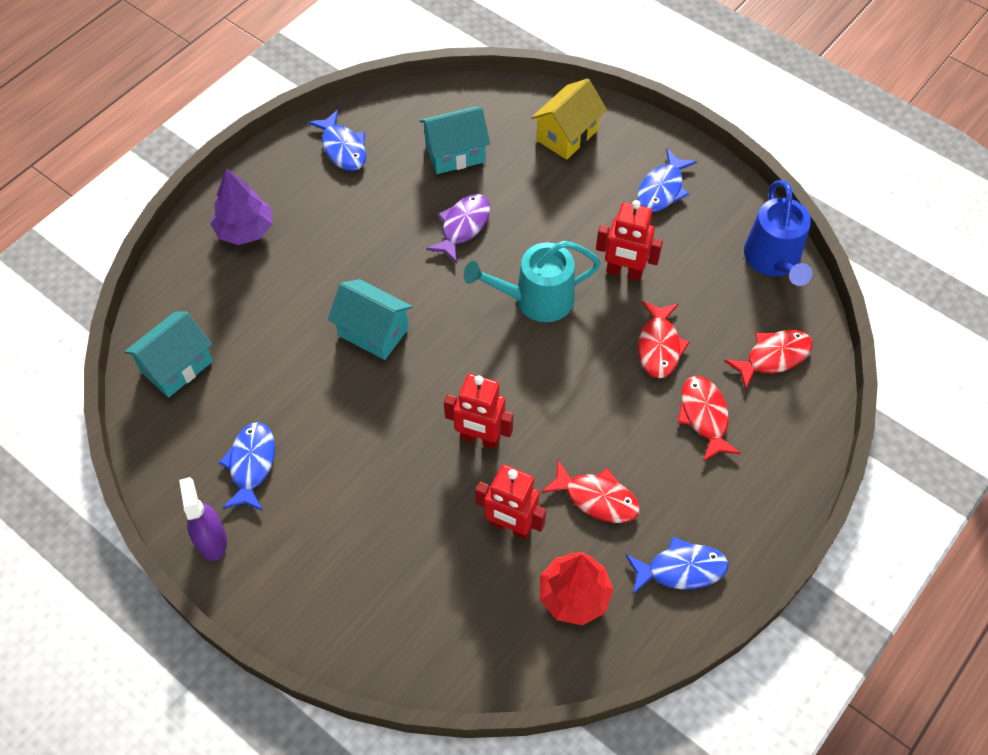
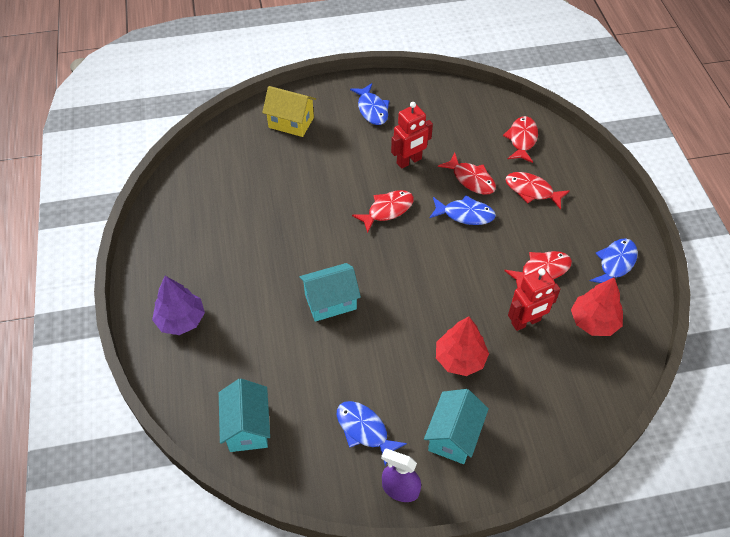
camera: 50 degrees left, 5 degrees down
blue fish [308,110,366,171] -> blue fish moved to [430,195,496,225]
turquoise house [419,107,490,174] -> turquoise house moved to [424,389,489,464]
purple fish [426,194,490,263] -> none
red robot [444,374,513,449] -> none
turquoise watering can [464,241,601,322] -> red fish [352,190,414,233]
yellow house [531,79,607,160] -> yellow house turned 60 degrees counterclockwise [262,86,316,137]
blue watering can [744,180,812,286] -> none
none -> red tree [436,316,489,376]

